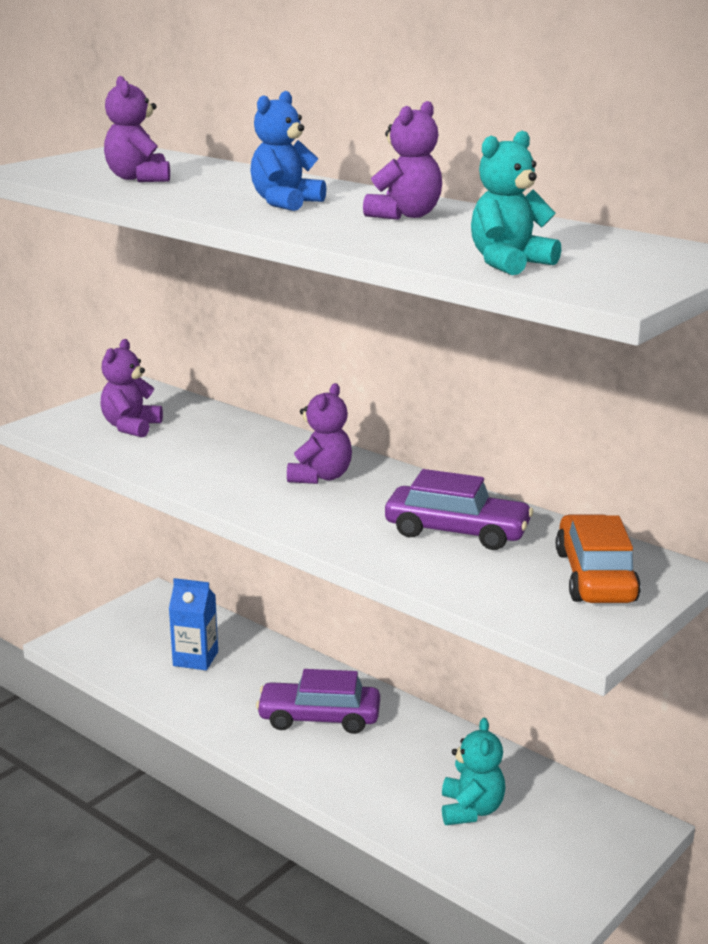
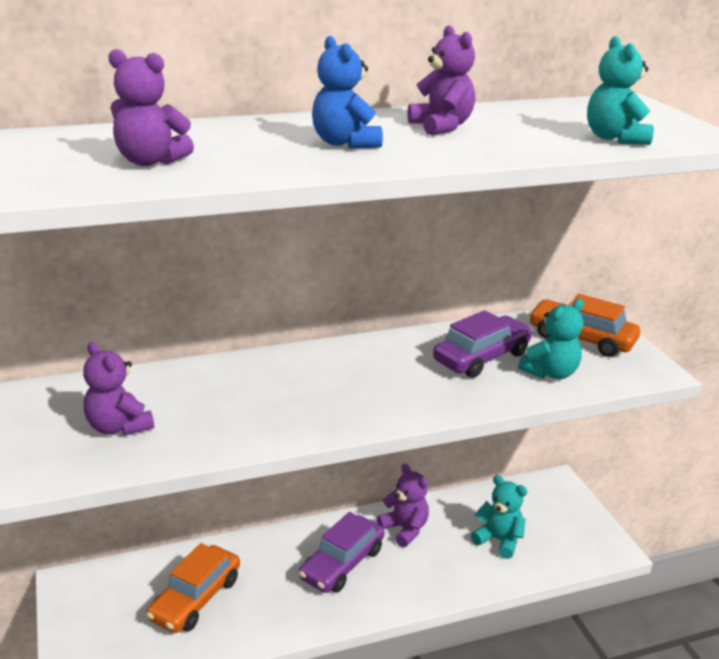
camera: 60 degrees left, 5 degrees up
blue carton [169,578,218,670] -> orange car [146,543,240,633]
purple teddy bear [287,383,352,484] -> purple teddy bear moved to [377,464,429,547]
none -> turquoise teddy bear [518,299,584,379]

